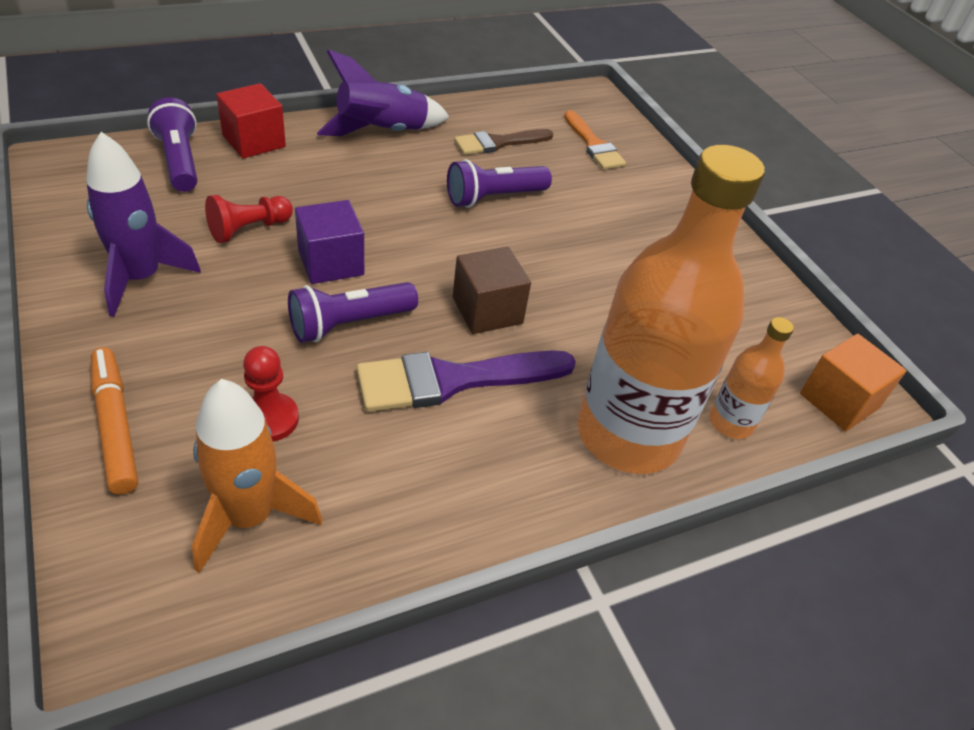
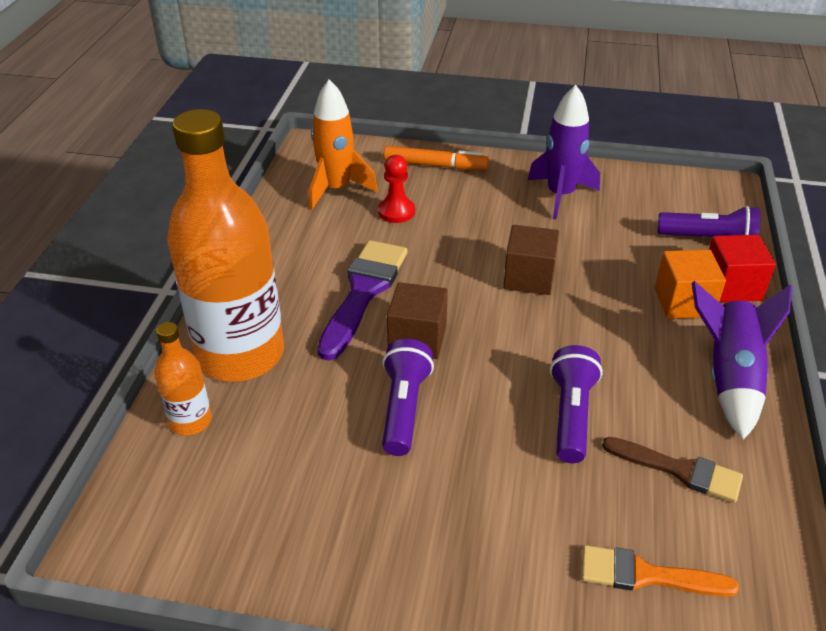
camera: 130 degrees right, 5 degrees down
red pawn [205,195,293,243] -> none
purple flashlight [288,282,418,343] -> purple flashlight moved to [382,339,434,456]
purple cube [295,200,364,284] -> brown cube [503,225,559,295]
brown brush [454,129,553,155] -> brown brush turned 105 degrees clockwise [602,437,743,503]
orange cube [800,334,906,431] -> orange cube moved to [655,250,726,319]

